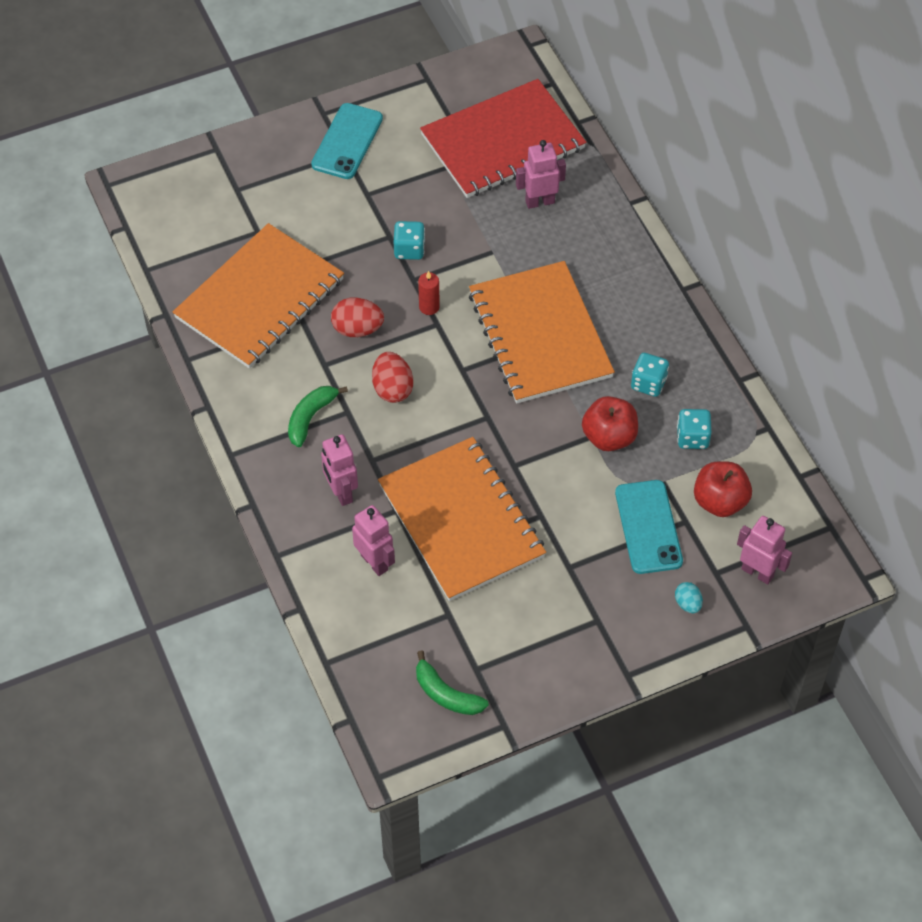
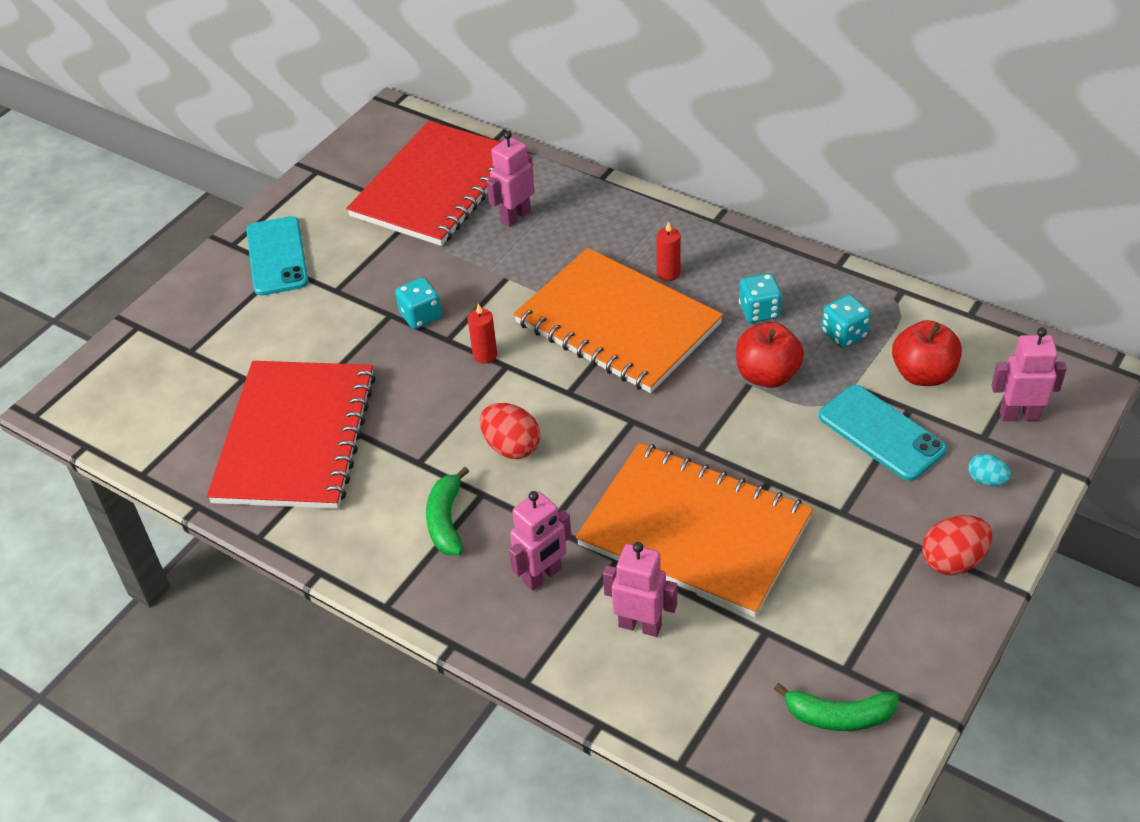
camera: 30 degrees left, 10 degrees down
orange notebook [173,223,344,369] -> red notebook [207,361,376,509]
pink robot [321,434,358,506] -> pink robot turned 75 degrees counterclockwise [509,491,571,591]
red egg [331,298,384,337] -> red egg moved to [922,515,992,575]
none -> red candle [656,221,681,281]

